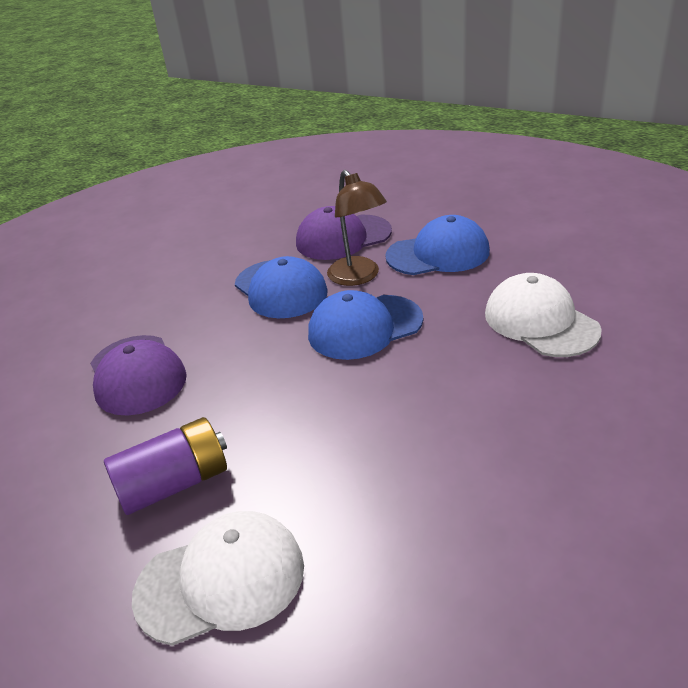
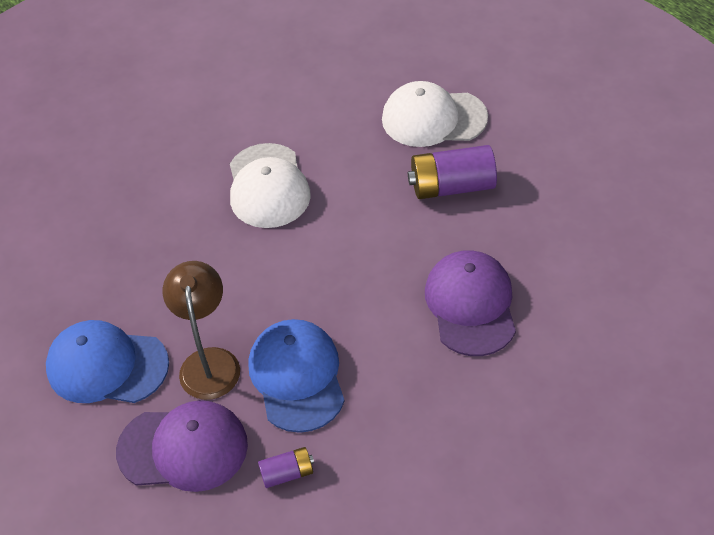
camera: 160 degrees left, 15 degrees up
blue cap [308,290,423,360] -> none
white cap [485,273,602,357] -> white cap moved to [230,143,311,228]
none -> purple battery [258,447,314,488]

